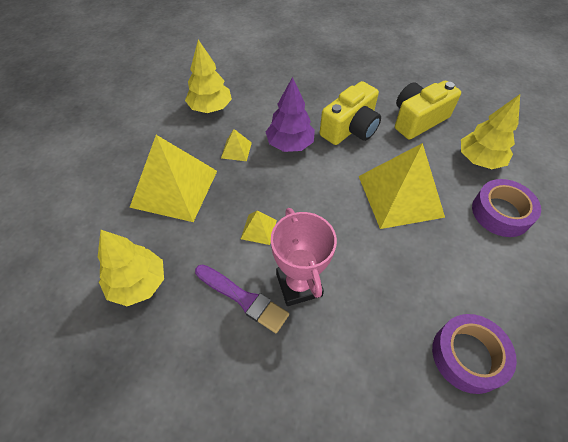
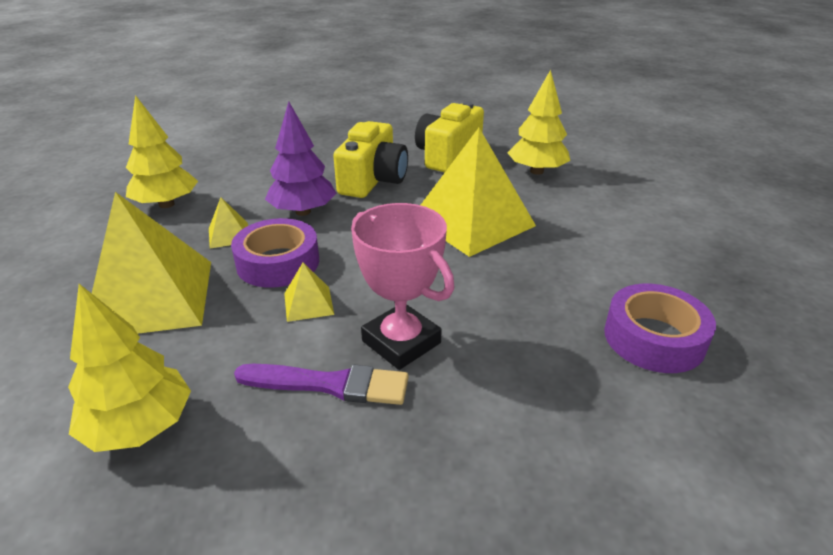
camera: 25 degrees left, 20 degrees down
purple tape [472,179,541,237] -> purple tape moved to [231,218,319,288]

